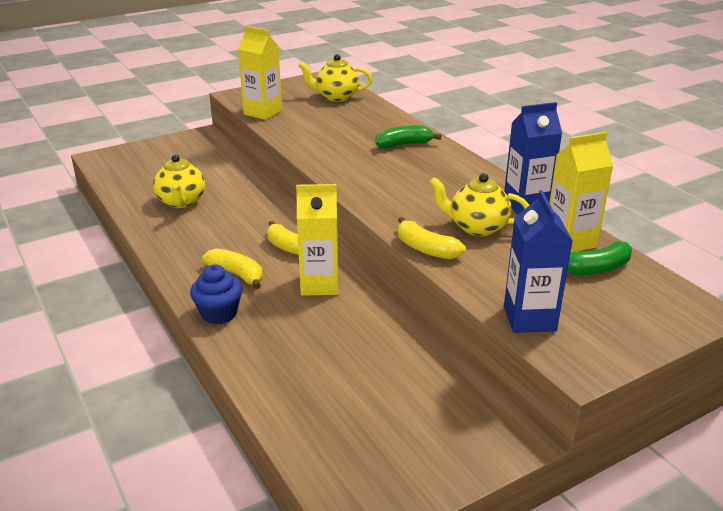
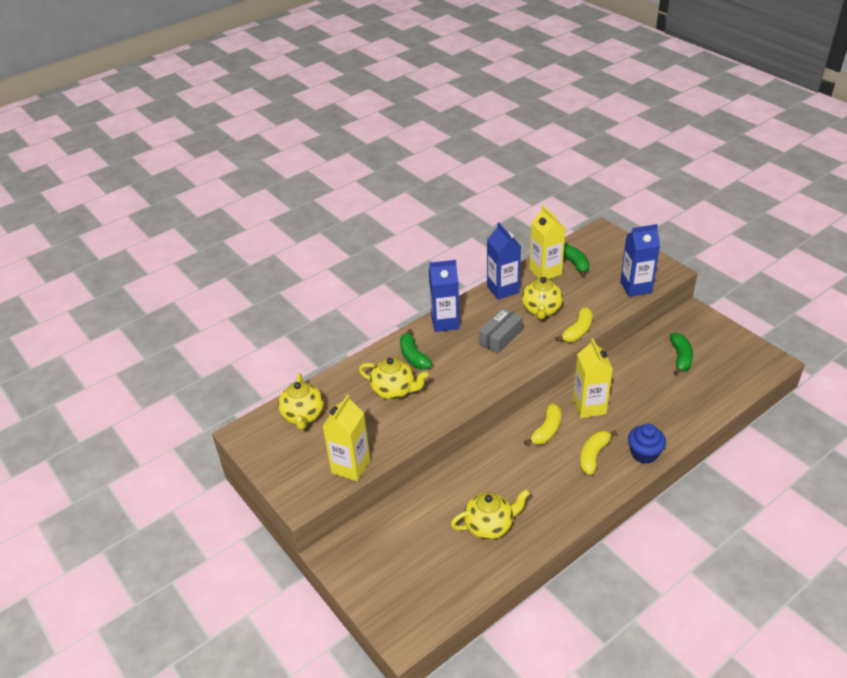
camera: 95 degrees left, 10 degrees up
none -> yellow teapot [359,357,428,400]
none -> blue carton [429,260,460,332]
none -> grey box [479,308,523,353]
none -> green banana [670,333,693,375]

